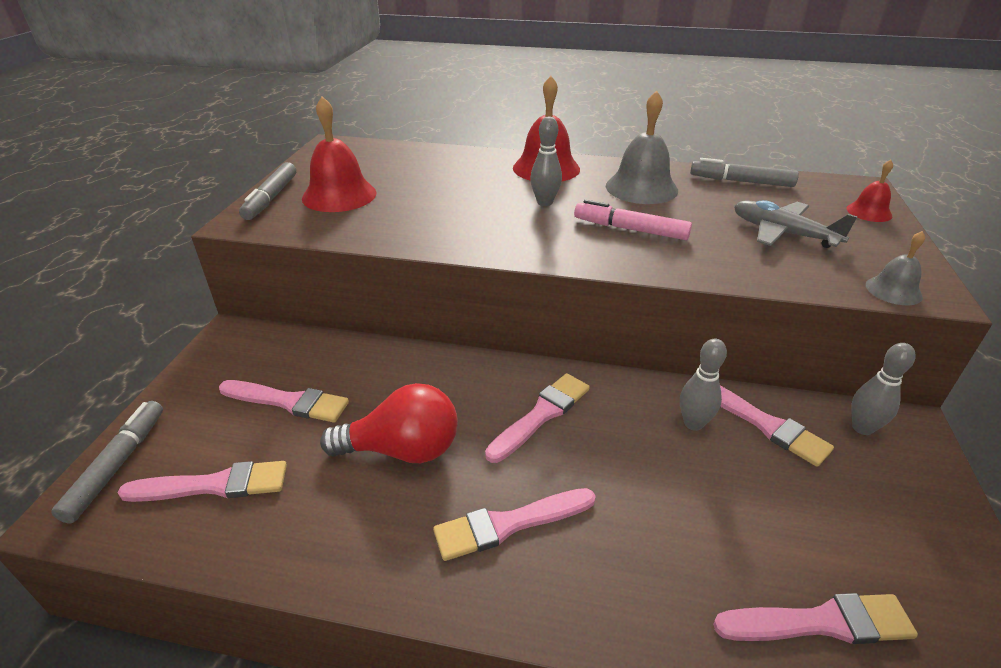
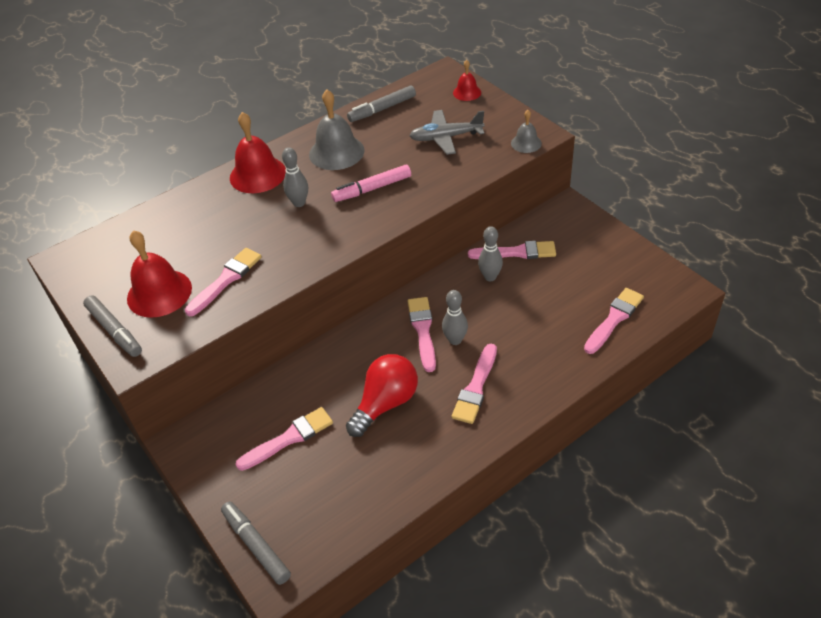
camera: 45 degrees left, 10 degrees up
pink brush [118,461,287,502] -> pink brush moved to [185,248,262,316]
grey bowling pin [851,343,916,435] -> grey bowling pin moved to [442,290,468,345]

